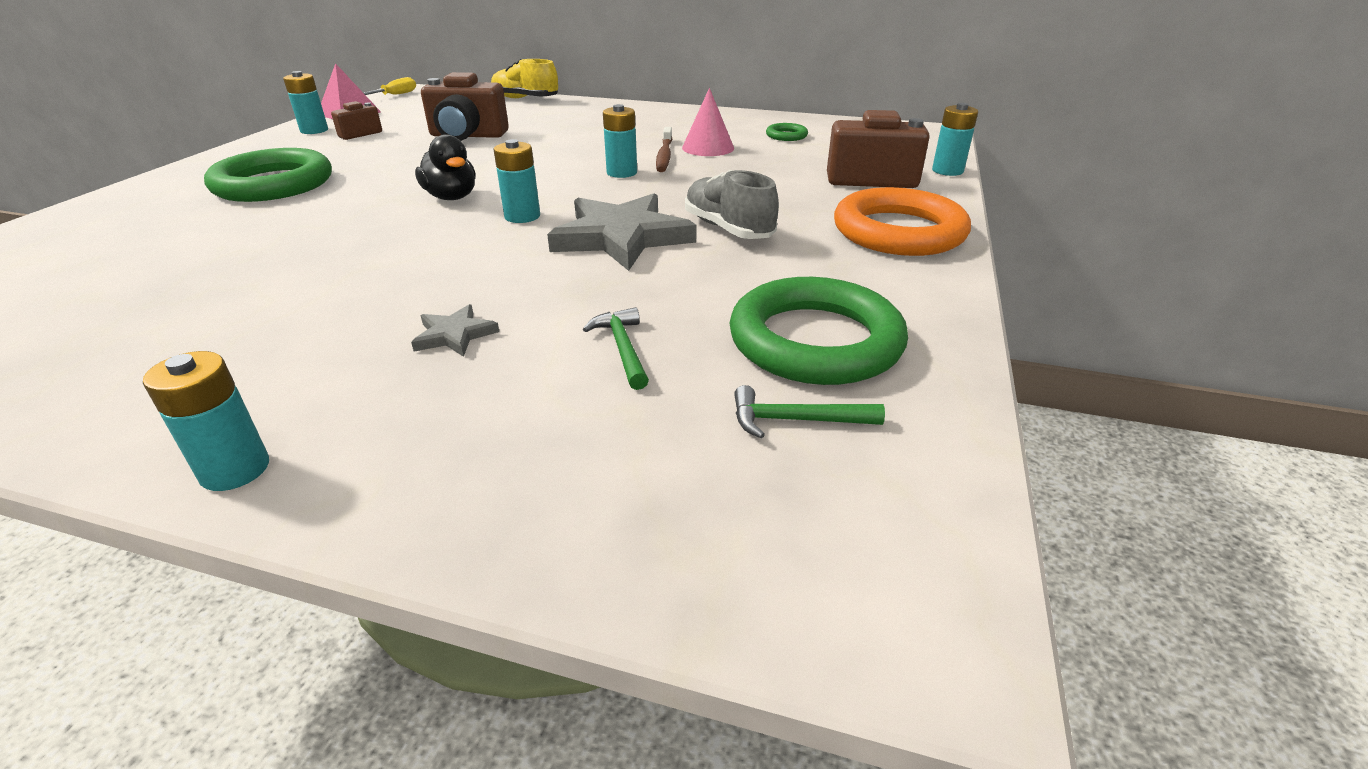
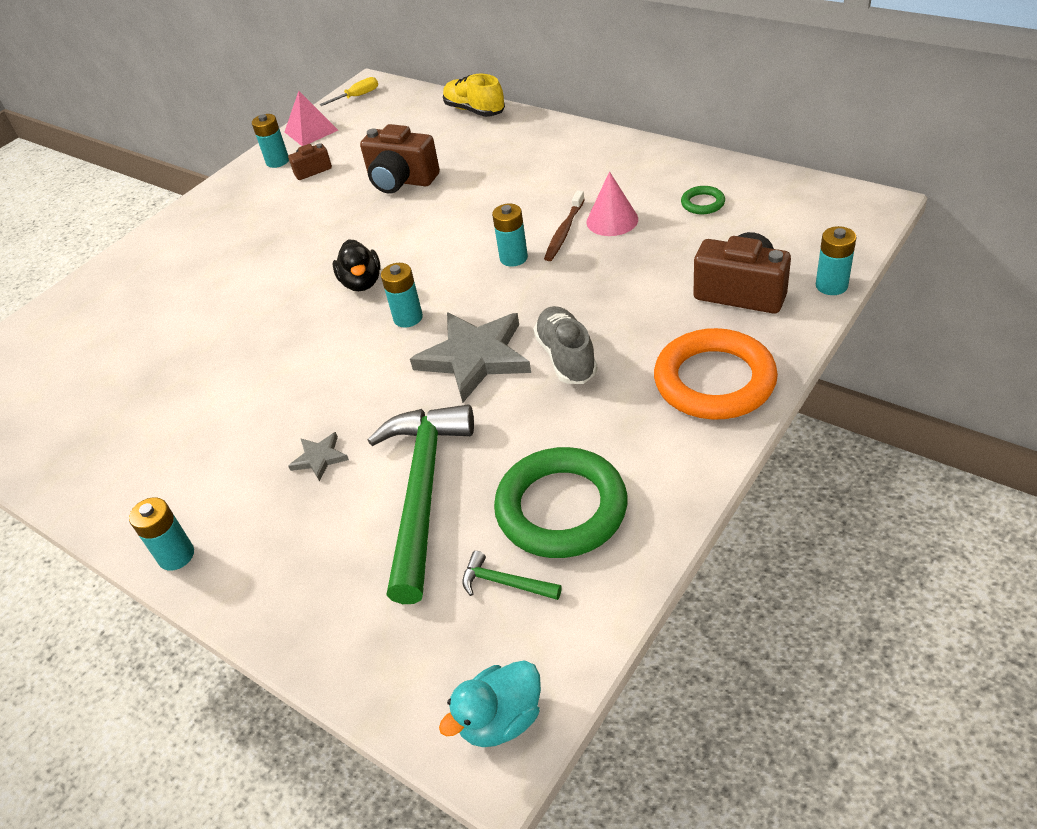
camera: 25 degrees right, 10 degrees up
green ring [204,148,332,202] -> none
green hammer [583,307,649,390] -> green hammer [368,404,474,604], size x2.49
none -> turquoise duck [439,660,541,747]

